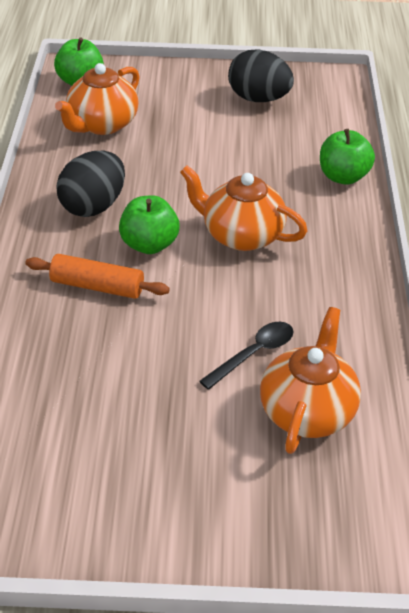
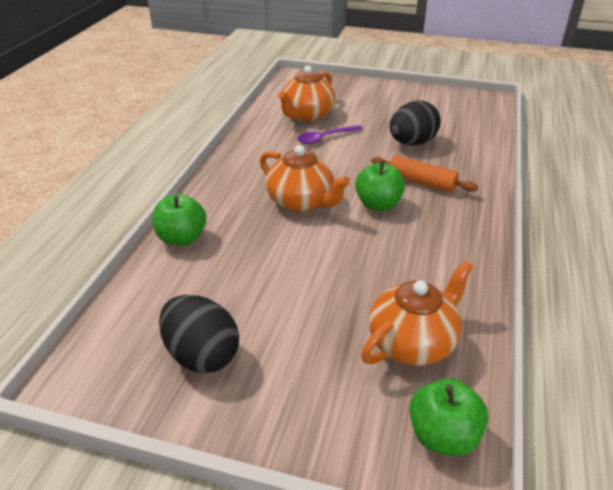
camera: 165 degrees left, 5 degrees down
black egg [56,151,125,217] -> black egg moved to [390,101,441,145]
black spoon [199,322,293,390] -> purple spoon [297,125,363,144]

